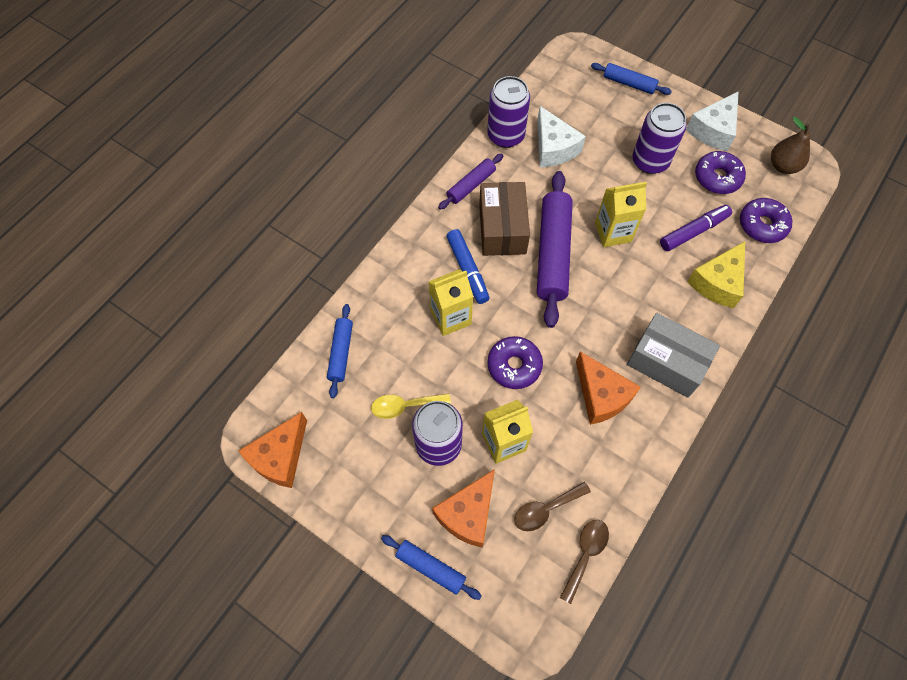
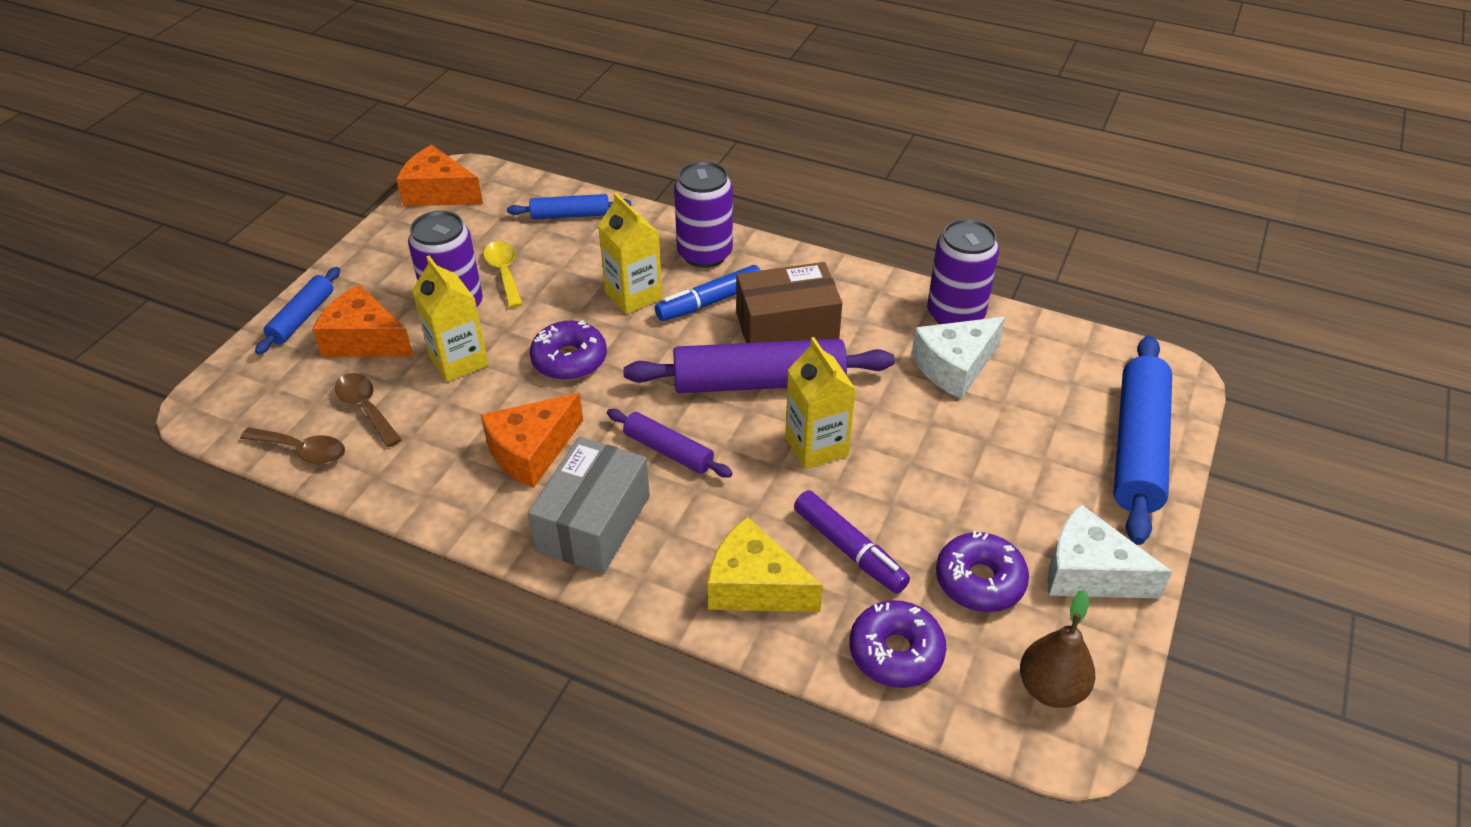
camera: 80 degrees right, 20 degrees down
purple rolling pin [438,154,503,210] -> purple rolling pin moved to [607,409,733,478]
blue rolling pin [591,63,672,95] -> blue rolling pin [1113,335,1172,545], size x1.87
purple can [633,103,687,174] -> purple can moved to [674,161,733,268]

